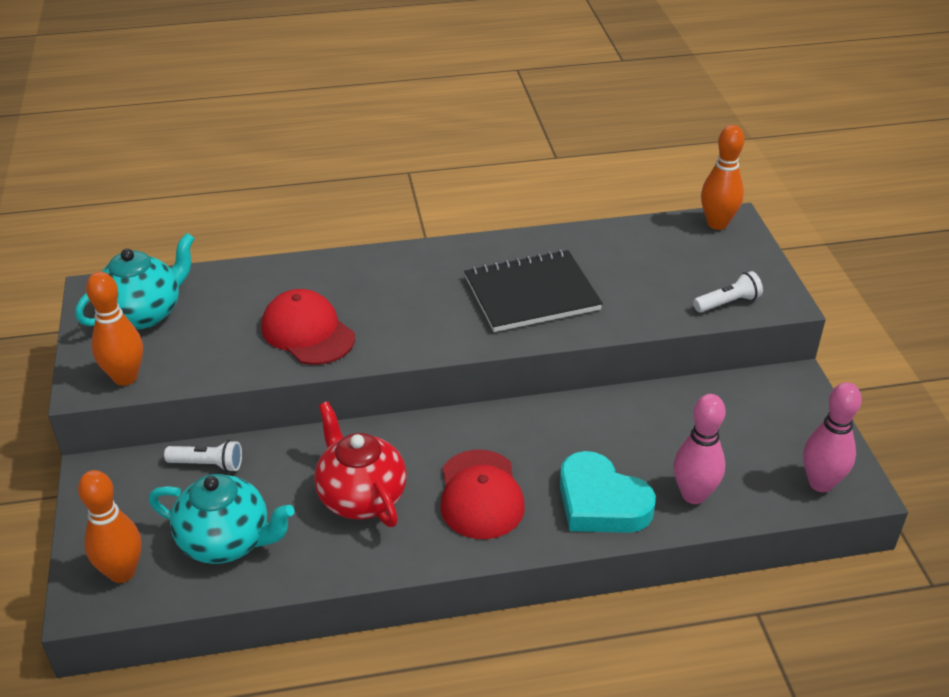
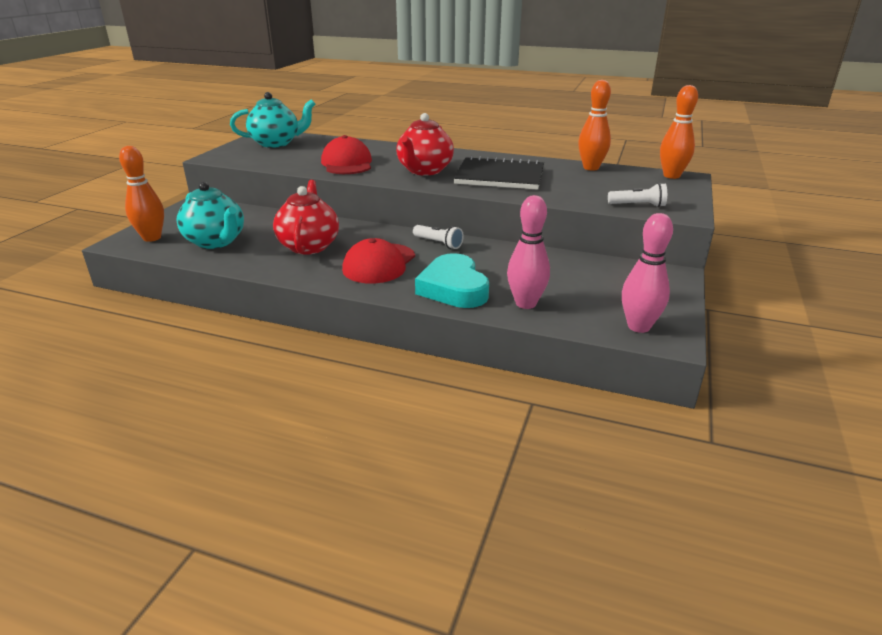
camera: 30 degrees right, 10 degrees down
orange bowling pin [86,272,143,386] -> orange bowling pin moved to [578,80,611,171]
white flashlight [164,440,242,472] -> white flashlight moved to [413,225,464,249]
none -> red teapot [396,113,454,176]

